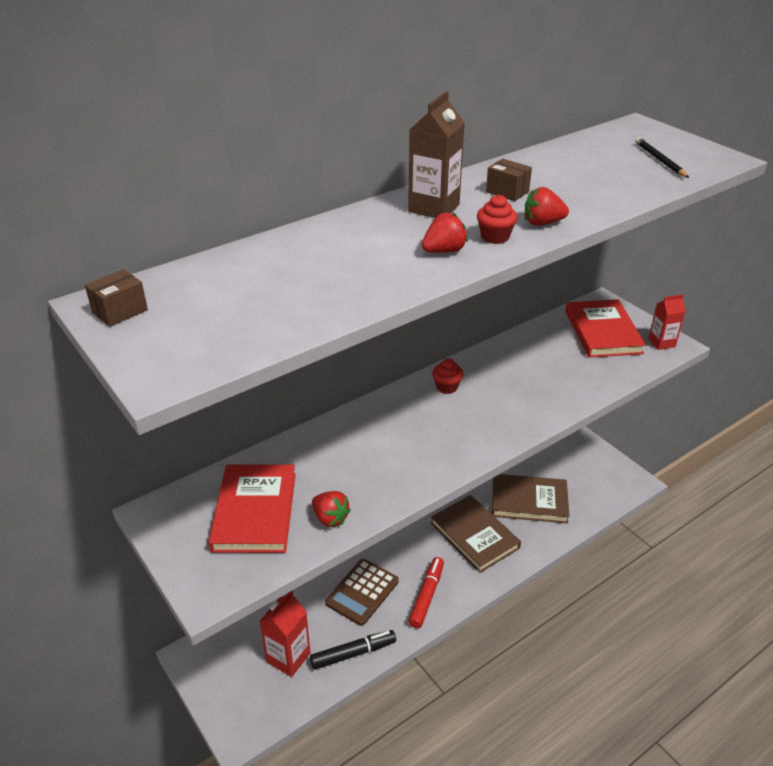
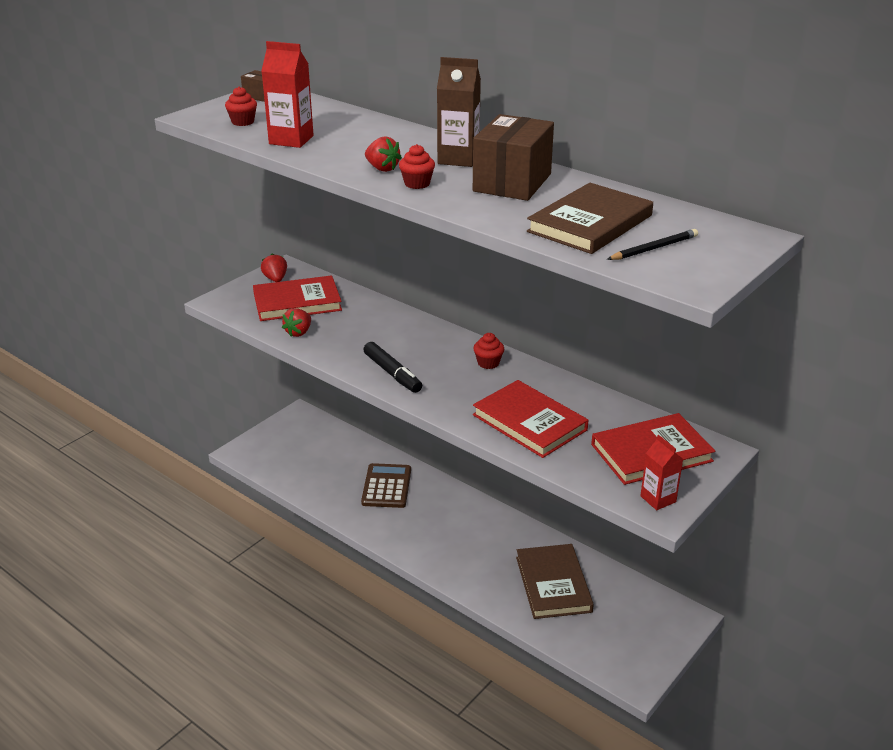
camera: 75 degrees right, 5 degrees down
red carton [259,591,311,677] -> red carton moved to [261,41,314,148]
black marker [310,630,396,670] -> black marker moved to [363,342,422,393]
brown calculator [325,559,399,626] -> brown calculator turned 75 degrees clockwise [361,463,411,508]
red marker [409,557,444,628] -> none
brown book [431,495,521,573] -> brown book moved to [527,183,653,254]
brown box [486,159,532,201] -> brown box [473,114,554,201], size x2.14
red strawberry [525,187,569,226] -> red strawberry moved to [261,253,287,282]
none -> red cupcake [225,86,257,126]
none -> red book [473,380,589,458]

